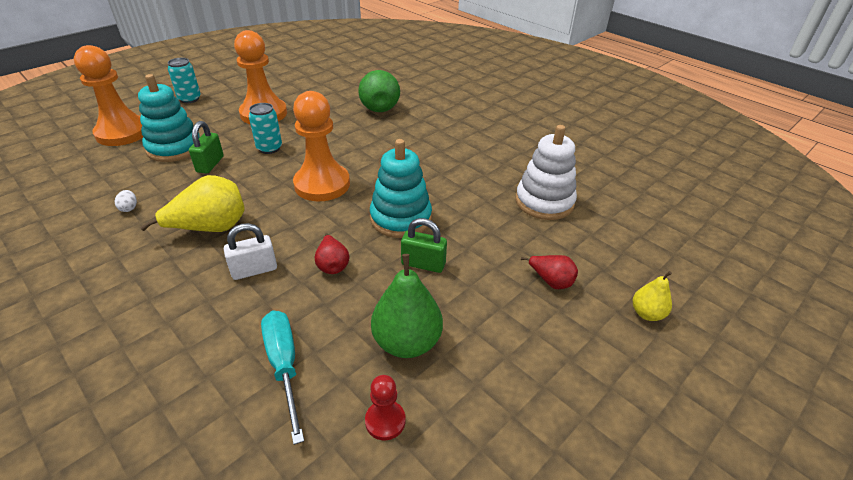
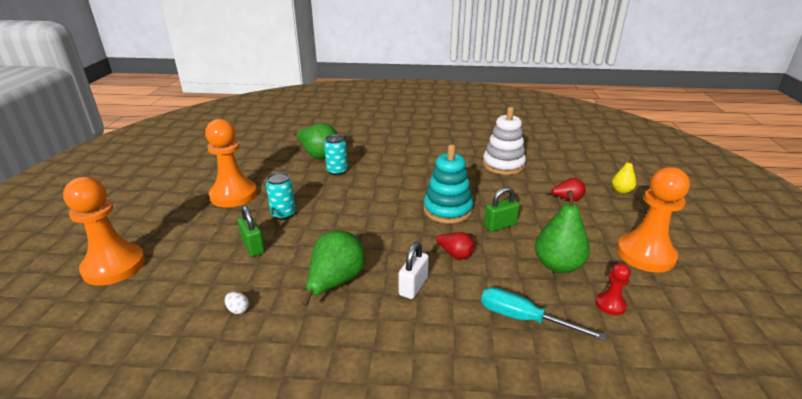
camera: 40 degrees left, 10 degrees down
turquoise stacking toy [138,74,200,162] -> none
yellow pear [140,175,245,232] -> green pear [302,230,365,306]
turquoise can [168,58,201,103] -> turquoise can moved to [324,134,348,175]
orange pawn [293,91,350,201] -> orange pawn moved to [617,167,690,273]

